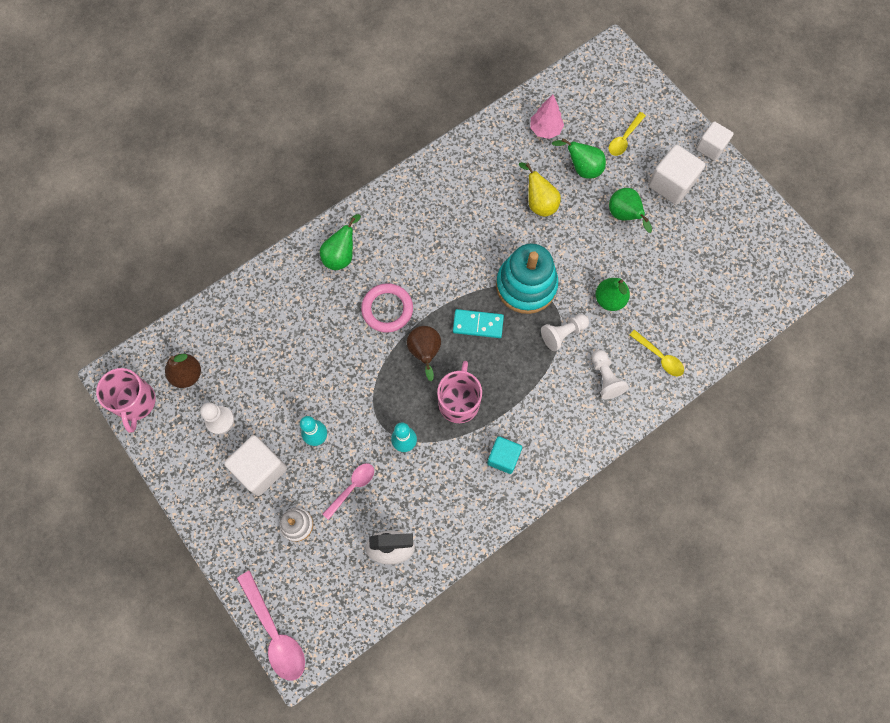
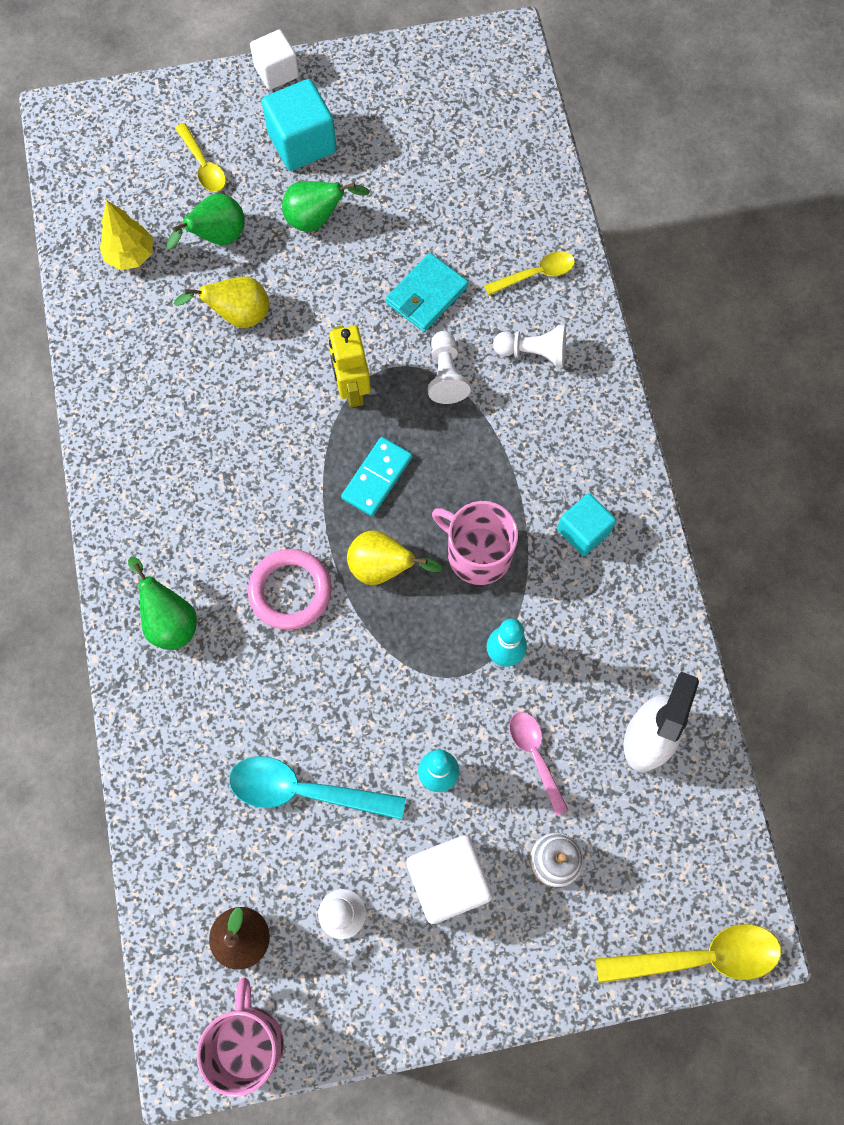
camera: 65 degrees left, 0 degrees up
pink mug [96,368,156,433] -> pink mug turned 105 degrees counterclockwise [197,977,284,1097]
pink spoon [237,571,305,681] -> yellow spoon [595,924,781,983]
brown pear [407,326,441,381] -> yellow pear [347,530,443,585]
turquoise stacking toy [496,243,558,314] -> yellow robot [329,325,371,408]
pink tree [530,95,564,139] -> yellow tree [99,200,153,270]
green pear [596,278,630,311] -> turquoise wallet [386,253,469,332]
white cube [648,145,705,205] -> turquoise cube [262,79,337,171]
none -> turquoise spoon [229,756,406,820]

